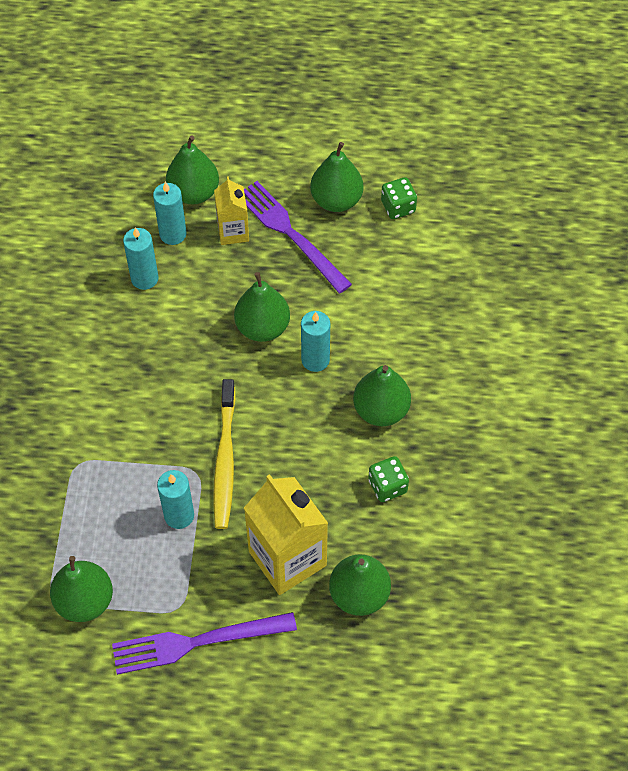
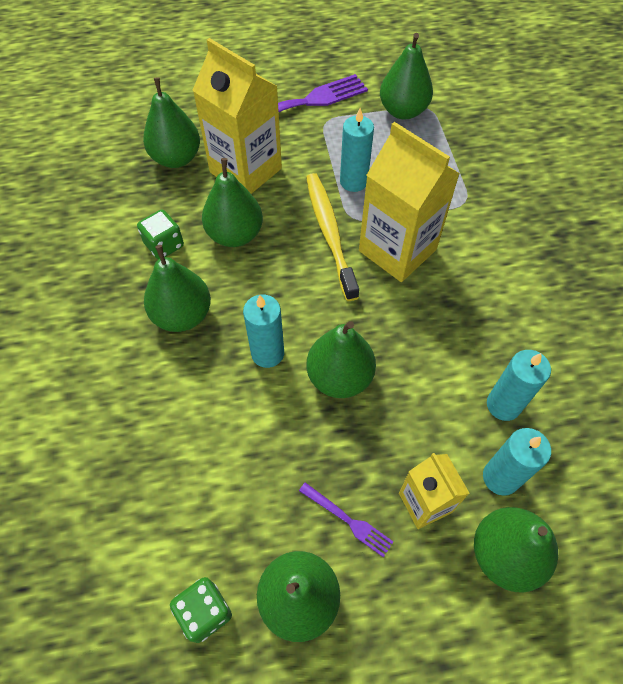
camera: 165 degrees right, 0 degrees up
purple fork [244,181,352,293] -> purple fork [299,482,393,558], size x0.47
none -> green pear [202,158,263,247]
none -> yellow carton [359,122,460,282]

